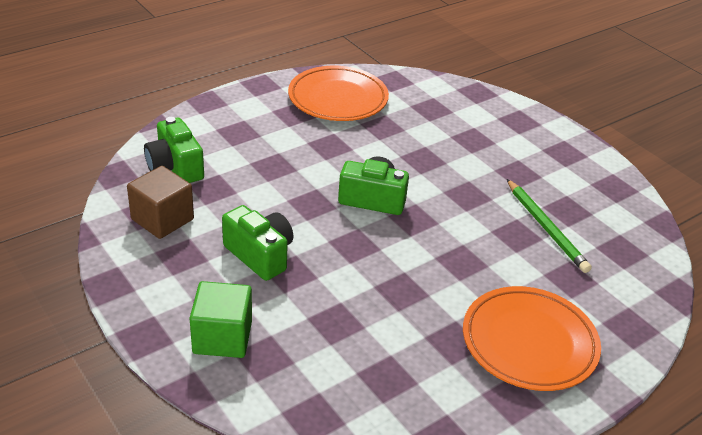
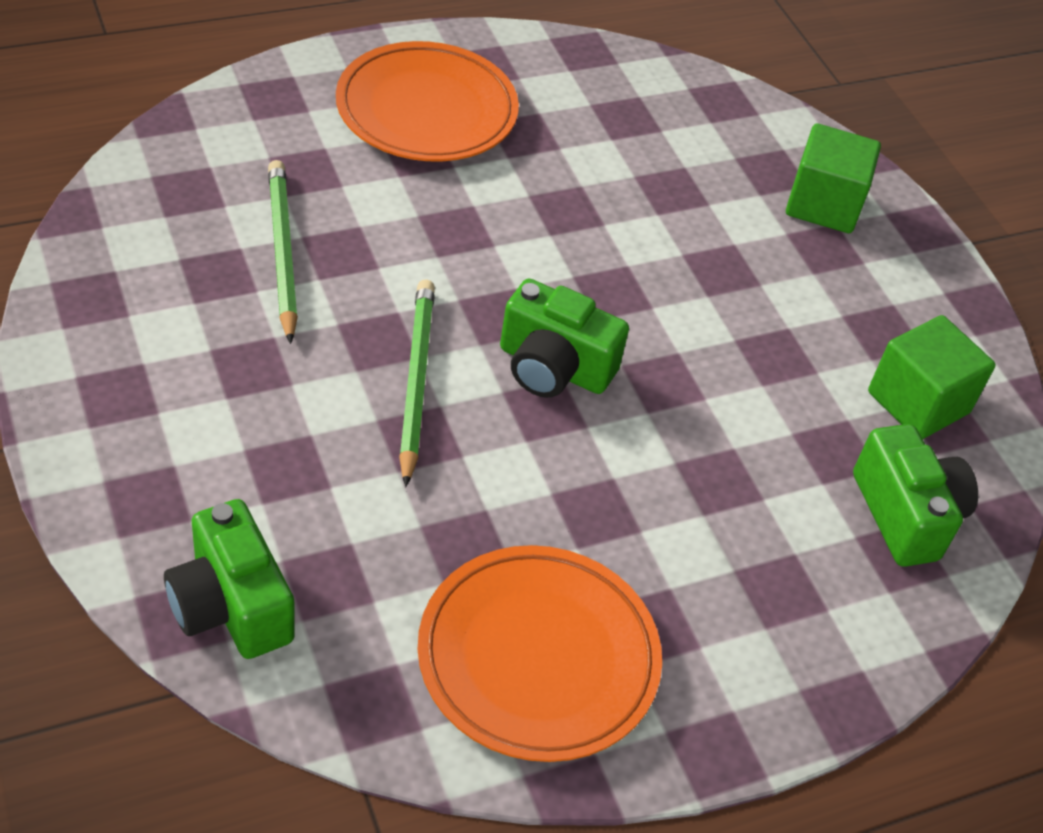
camera: 170 degrees left, 10 degrees up
brown cube [127,166,194,239] -> green cube [868,315,996,439]
green camera [222,205,294,281] -> green camera moved to [164,499,295,659]
none -> green pencil [399,279,435,487]

